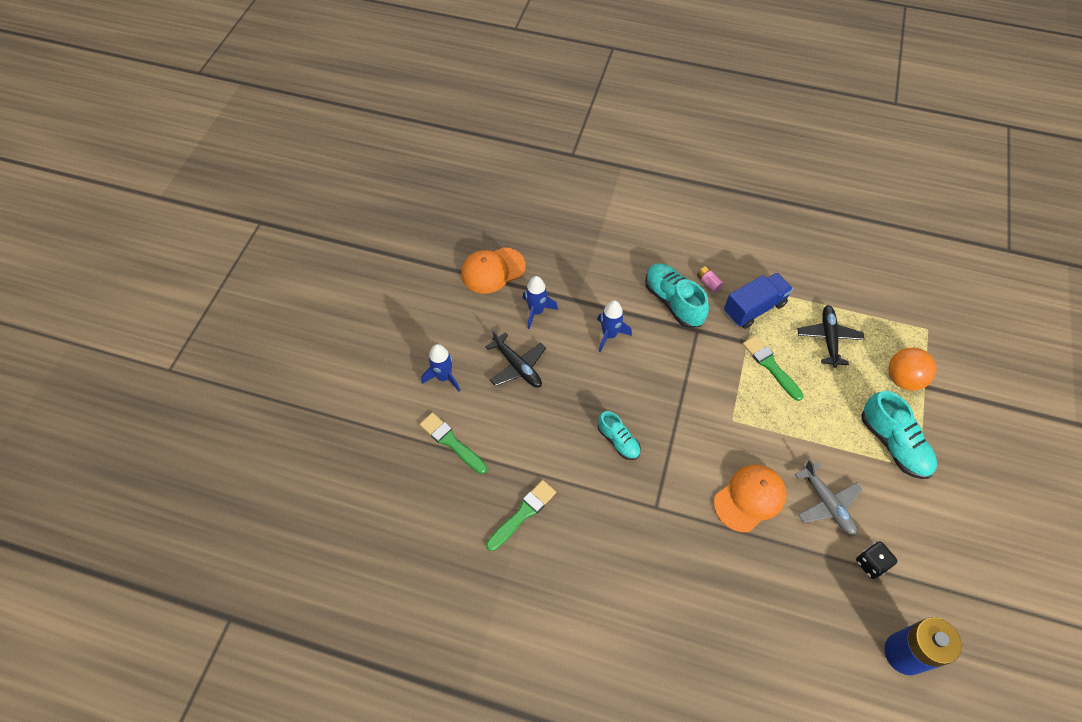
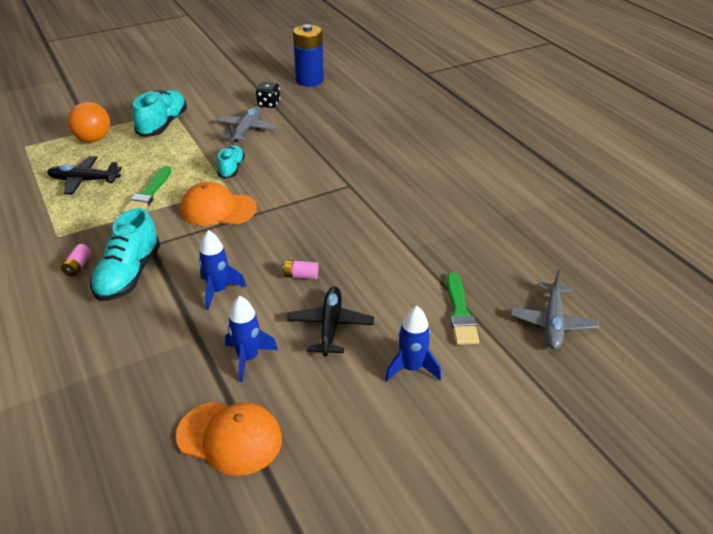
camera: 135 degrees left, 20 degrees down
green brush [486,480,556,551] -> none
turquoise shoe [598,411,641,460] -> turquoise shoe moved to [217,145,245,179]
orange cap [714,465,787,532] -> orange cap moved to [180,182,257,225]
blue truck [724,273,793,329] -> none
black plane [798,305,865,368] -> black plane turned 45 degrees clockwise [47,156,122,195]
none -> pink battery [282,260,319,280]
none -> grey plane [511,270,599,349]

